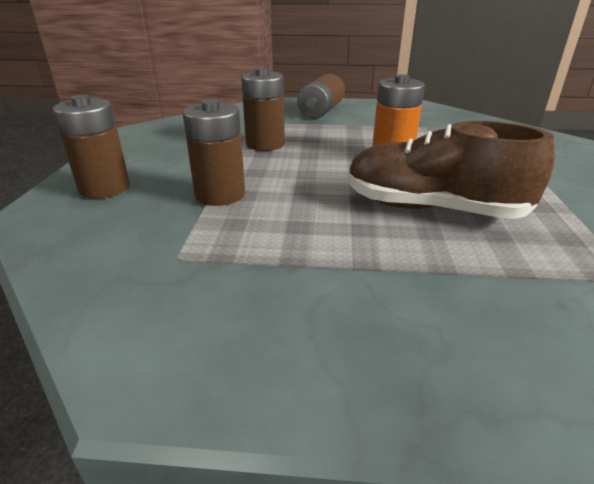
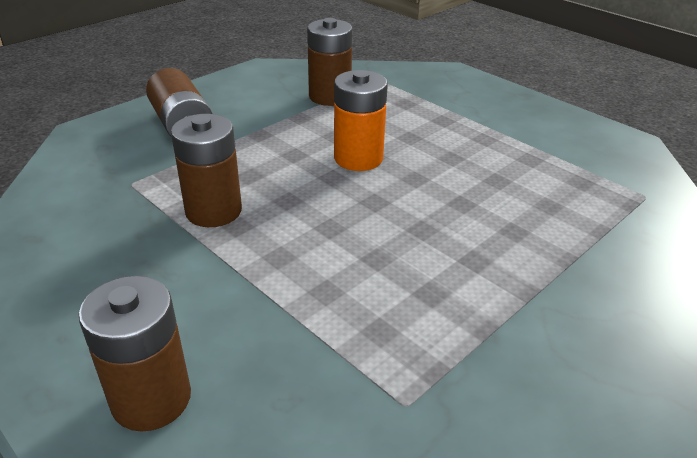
camera: 50 degrees left, 5 degrees up
brown battery [183,99,245,206] -> brown battery moved to [307,18,353,106]
brown shoe [348,121,555,219] -> none

